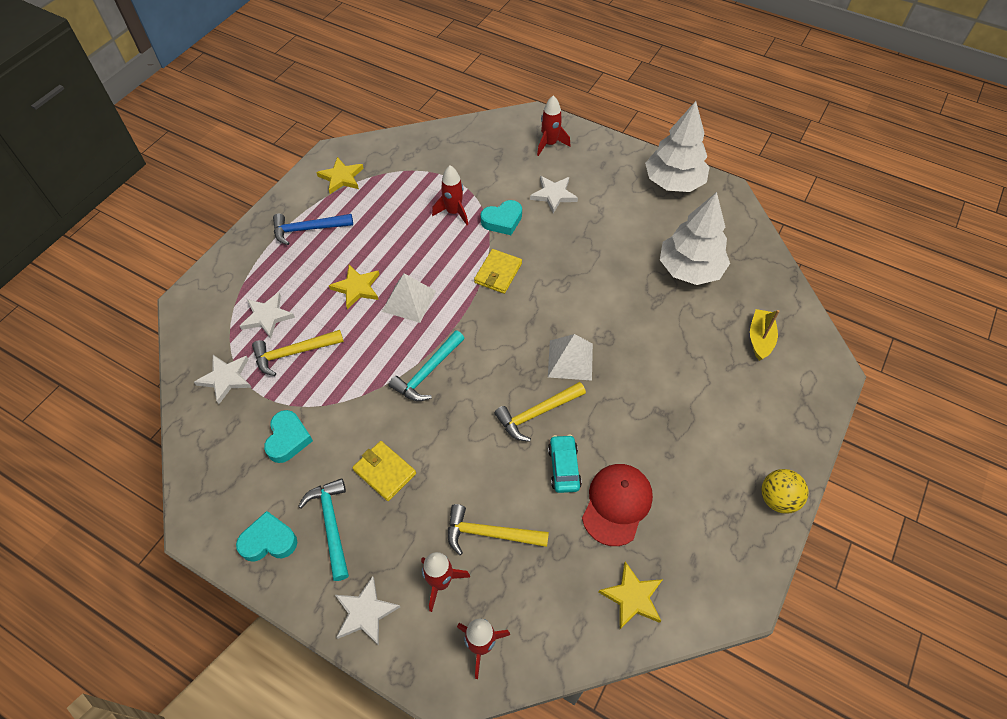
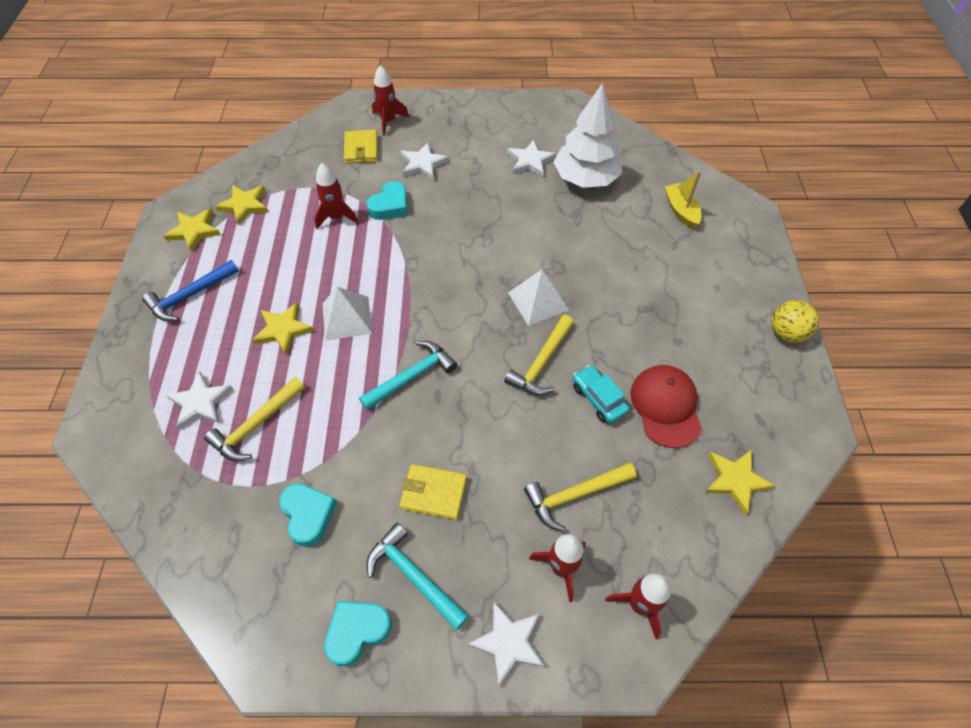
camera: 30 degrees left, 0 degrees up
white star [194,355,252,404] -> white star moved to [507,140,556,177]
turquoise hammer [389,330,465,401] -> turquoise hammer turned 135 degrees counterclockwise [359,341,457,410]
yellow wallet [474,249,522,294] -> yellow wallet moved to [344,130,378,164]
white tree [645,101,710,192] -> none
none -> yellow star [215,185,269,226]

